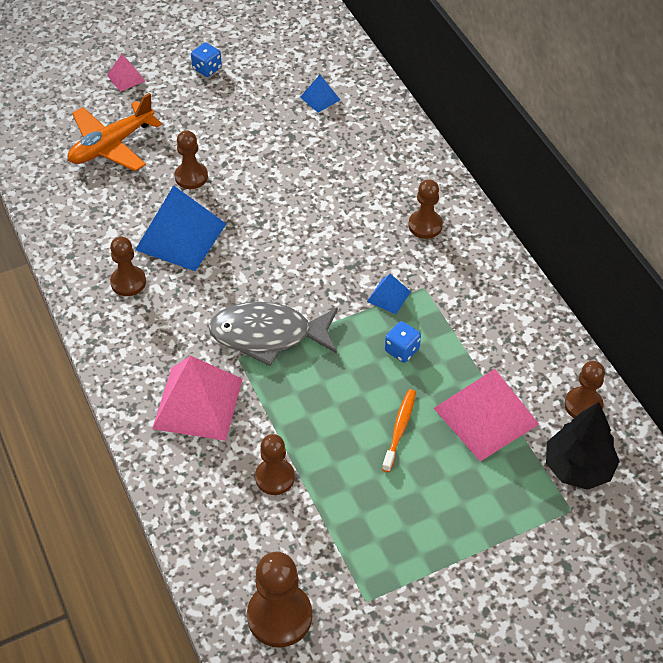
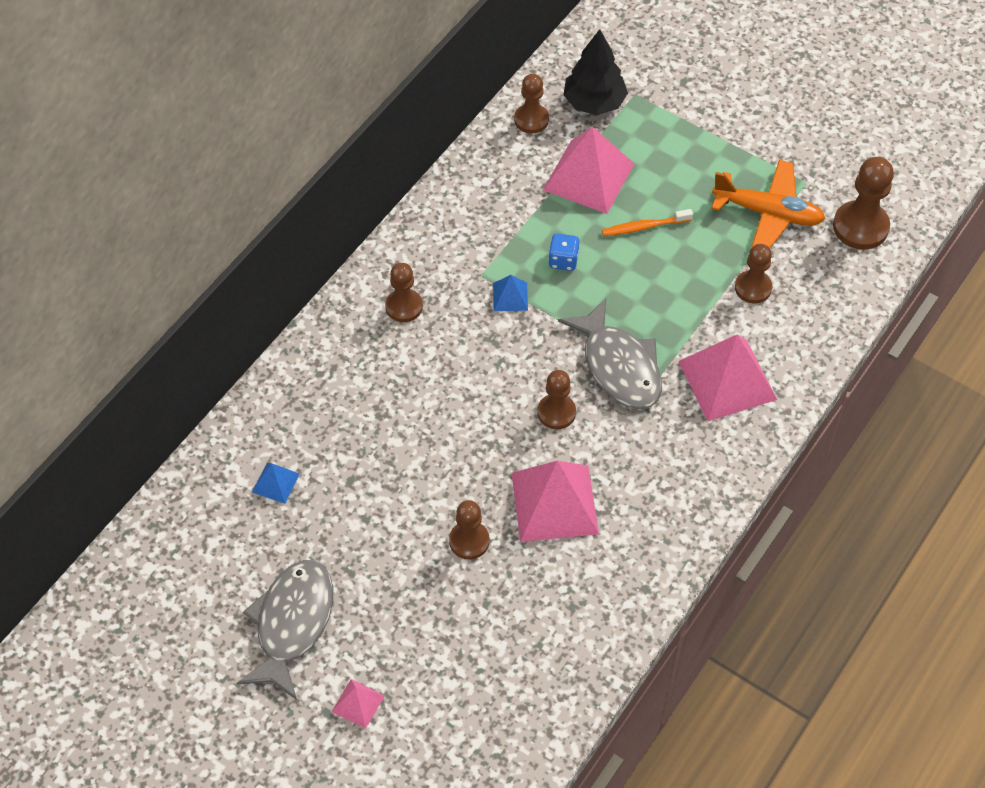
camera: 120 degrees left, 5 degrees up
orange plane [68,93,162,171] -> orange plane moved to [711,160,825,248]
brown pawn [110,237,146,296] -> brown pawn moved to [538,370,576,429]
blue pyramid [135,185,226,271] -> pink pyramid [512,461,599,542]
blue dice [191,42,222,77] -> grey fish [237,560,333,700]

